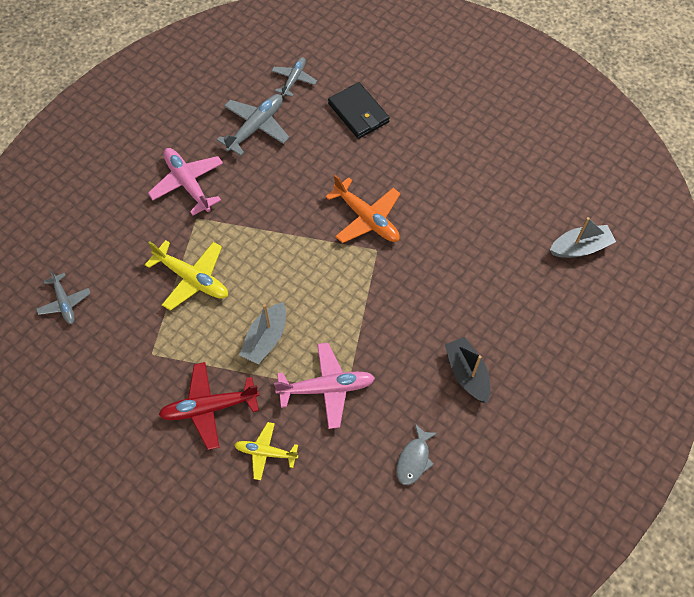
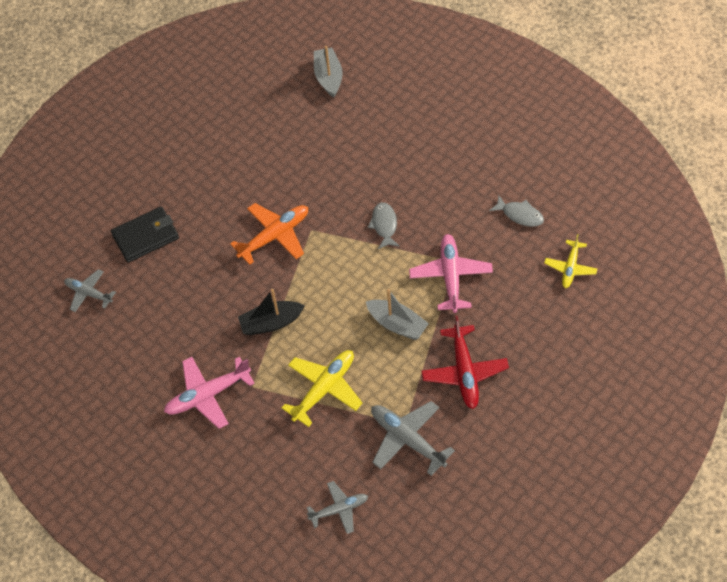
camera: 80 degrees left, 5 degrees down
grey plane [217,94,290,156] -> grey plane moved to [371,401,455,476]
yellow plane [234,422,298,480] -> yellow plane moved to [544,234,597,288]
black boat [445,337,491,403] -> black boat moved to [238,289,305,335]
none -> grey fish [368,202,400,249]

